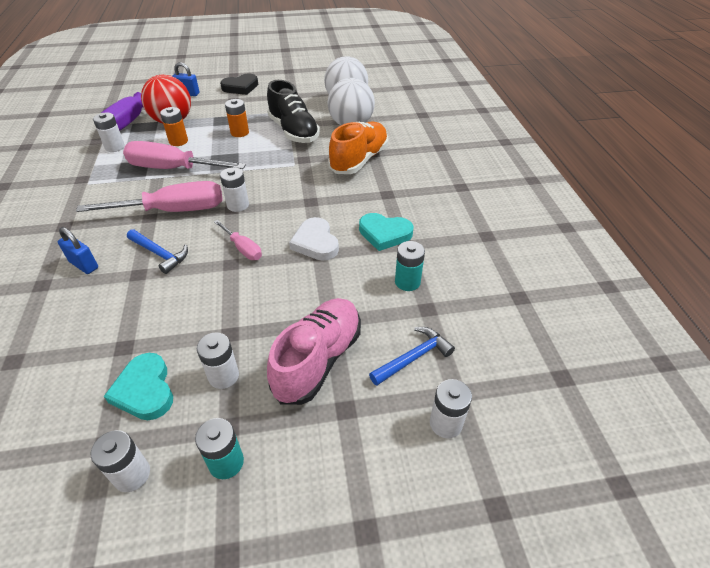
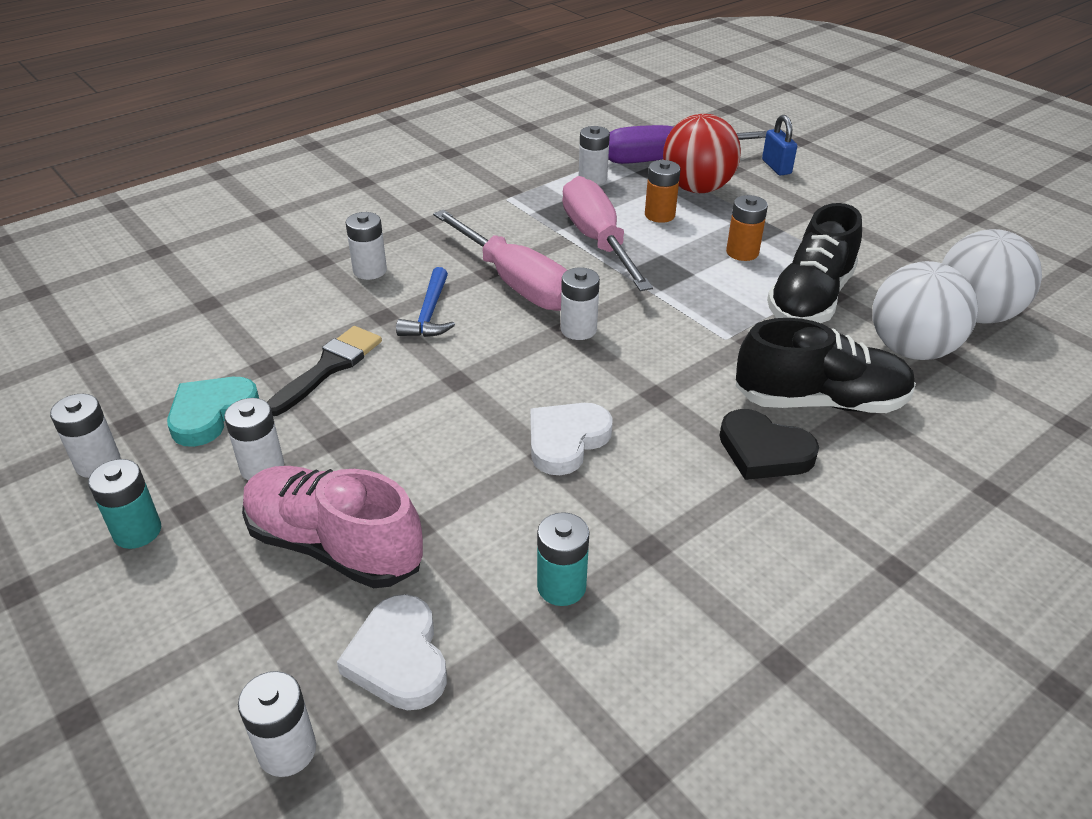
camera: 60 degrees right, 5 degrees down
blue padlock [58,227,98,274] -> white battery [346,212,387,280]
pink screwdriver [214,220,262,260] -> none
black heart [220,73,258,95] -> black heart moved to [720,409,819,480]
pink shoe [267,298,361,405] -> pink shoe turned 150 degrees counterclockwise [242,466,423,588]
orange shoe [328,121,388,174] -> black shoe [736,318,916,413]
turquoise heart [359,213,413,251] -> none
blue hammer [369,327,455,386] -> white heart [337,594,447,710]
none -> black brush [267,326,382,416]

